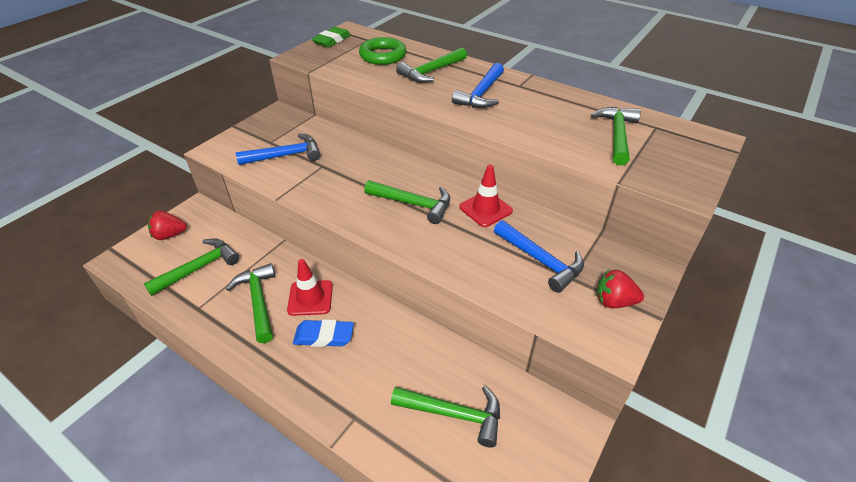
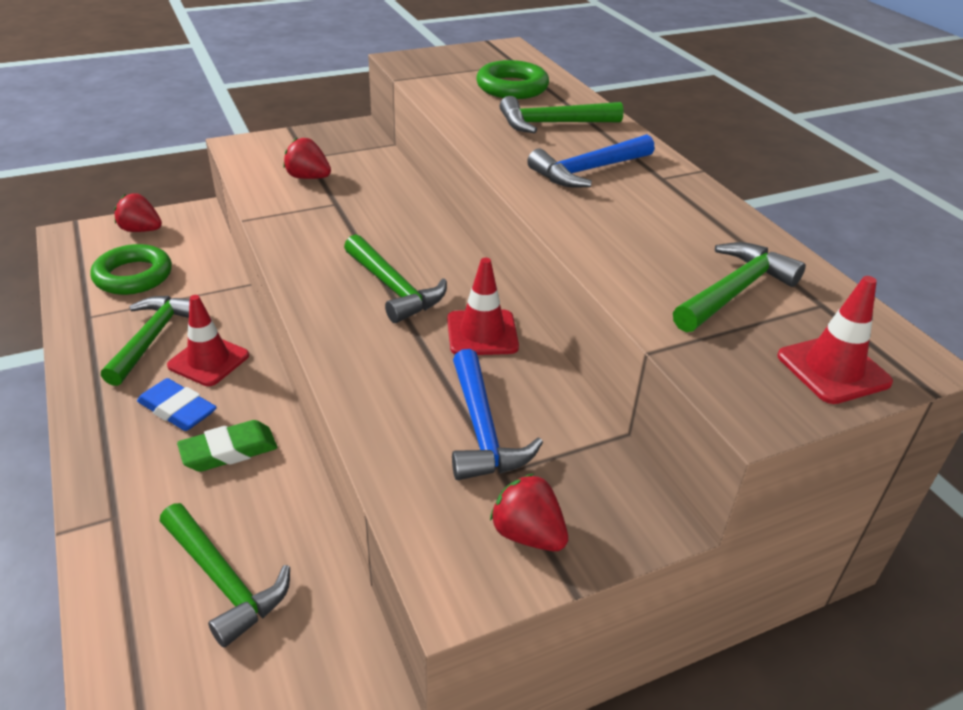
camera: 30 degrees right, 5 degrees down
green hammer [143,238,240,296] -> green ring [90,244,172,295]
blue hammer [236,134,320,165] -> red strawberry [283,138,331,179]
green eraser [312,27,351,48] -> green eraser moved to [177,420,277,472]
none -> red traffic cone [777,276,893,404]

